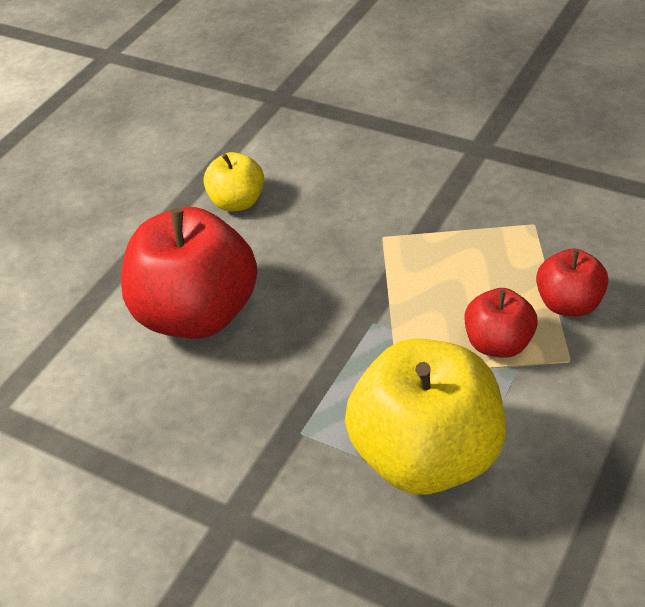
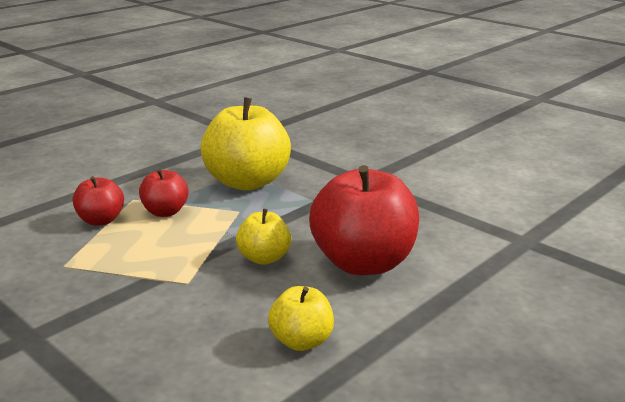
camera: 170 degrees left, 20 degrees down
none -> yellow apple [236,209,291,265]

